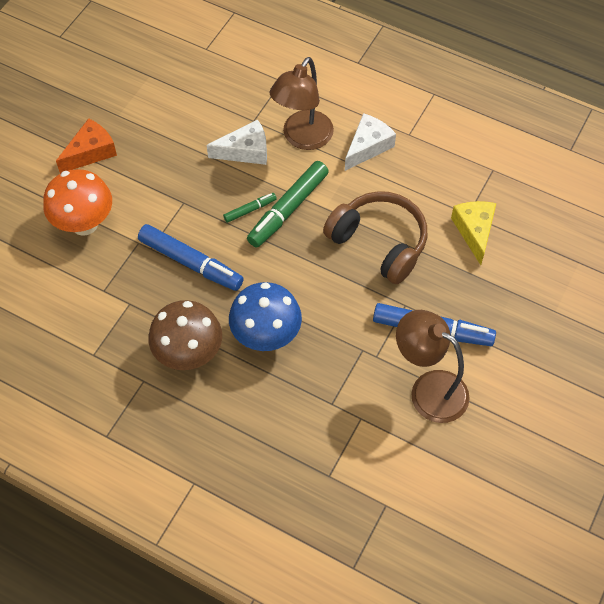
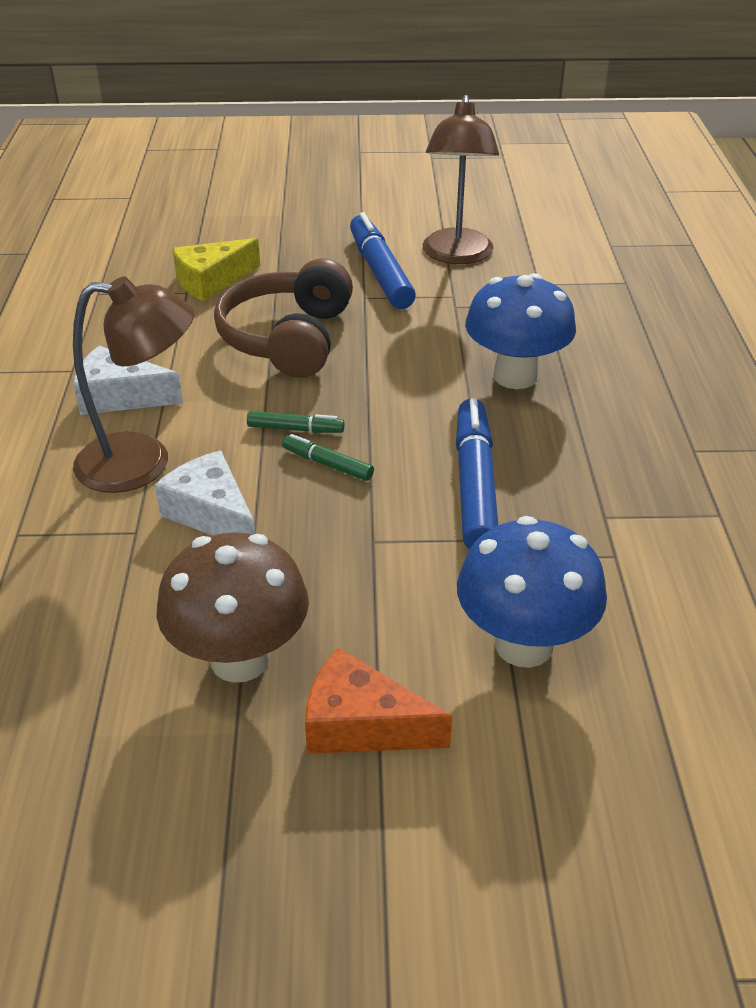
camera: 120 degrees left, 20 degrees down
orange mushroom [43,169,112,236] -> blue mushroom [457,516,607,668]
brown mushroom [148,300,222,370] -> brown mushroom moved to [157,532,309,683]
green marker [247,161,329,248] -> green marker [247,411,345,433], size x0.50

